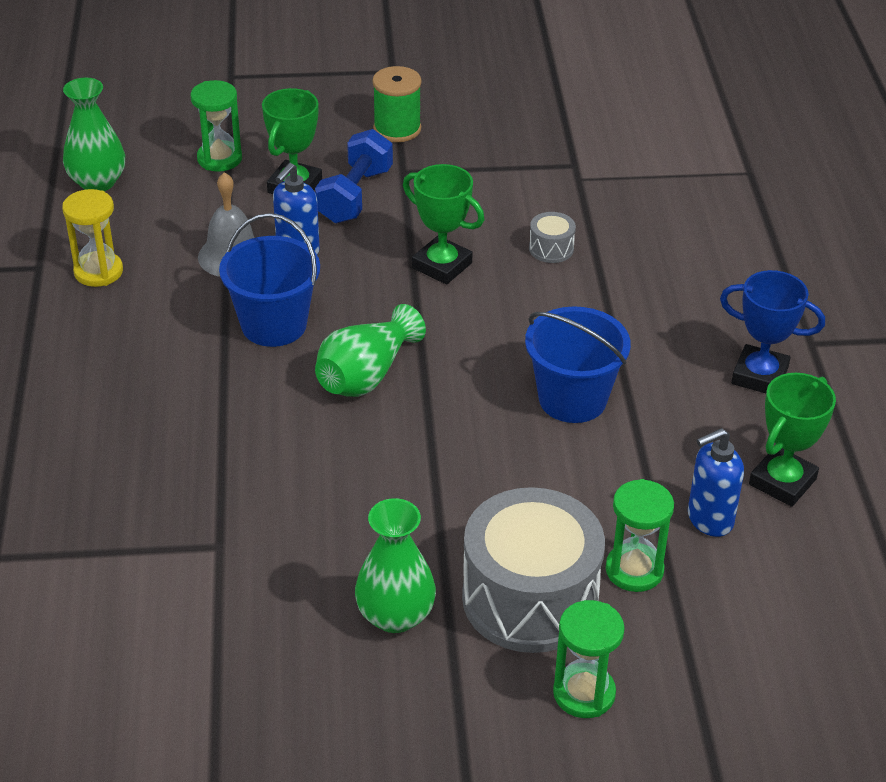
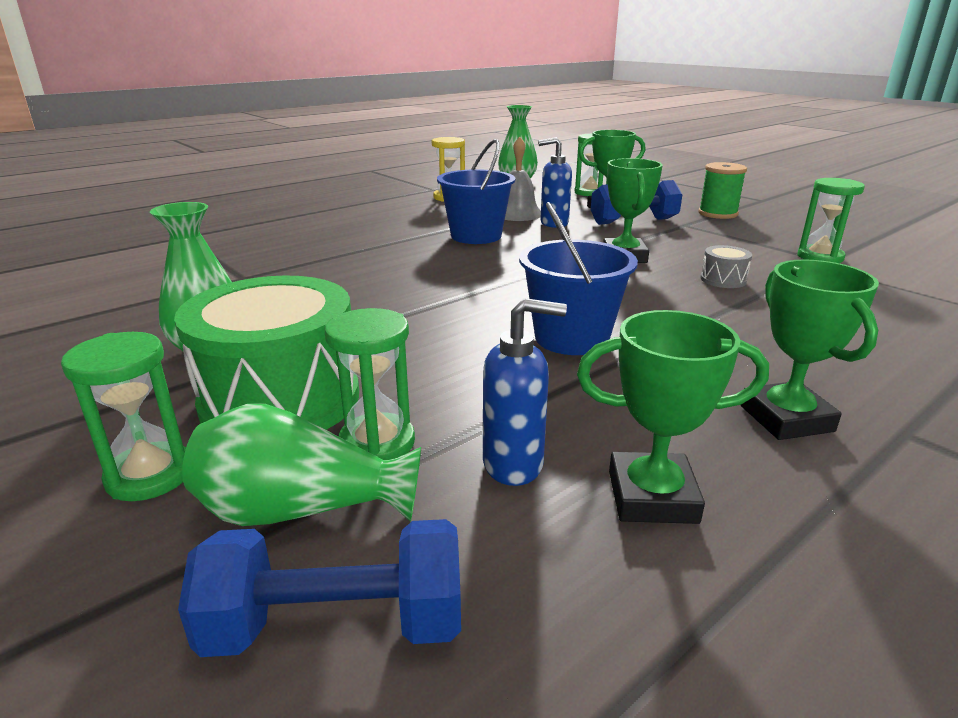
camera: 55 degrees right, 15 degrees down
green vase [315,304,426,397] -> green vase moved to [182,404,421,526]
grey drum [462,487,605,653] -> green drum [174,275,359,430]
blue soap dispenser [688,428,744,537] -> blue soap dispenser turned 150 degrees clockwise [483,298,567,486]
blue trophy [720,270,825,393] -> green trophy [741,259,879,440]
none -> blue dumbbell [178,519,461,657]
none -> green hourglass [797,178,865,263]

